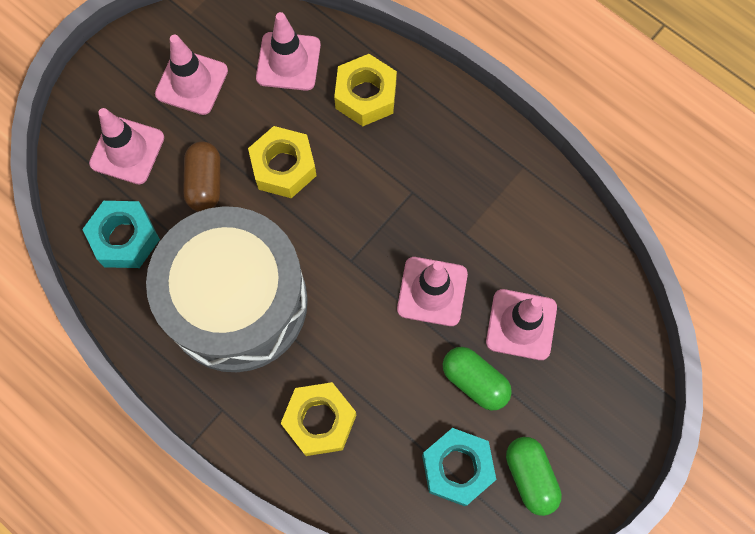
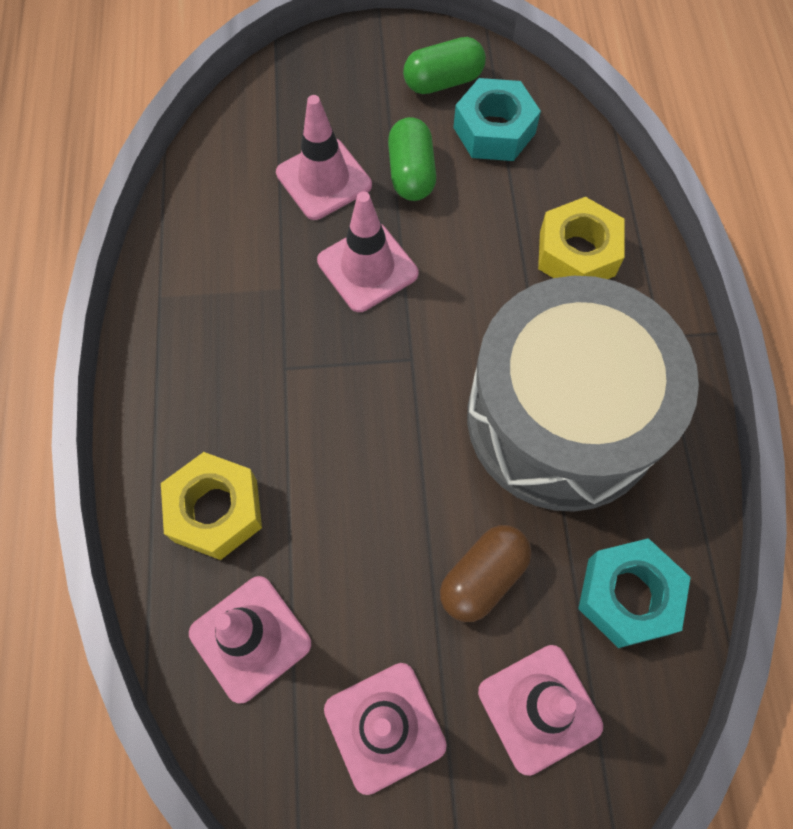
camera: 135 degrees left, 5 degrees down
yellow nut [248,126,317,198] -> none
green capsule [506,437,562,516] -> green capsule turned 45 degrees clockwise [403,37,486,94]

